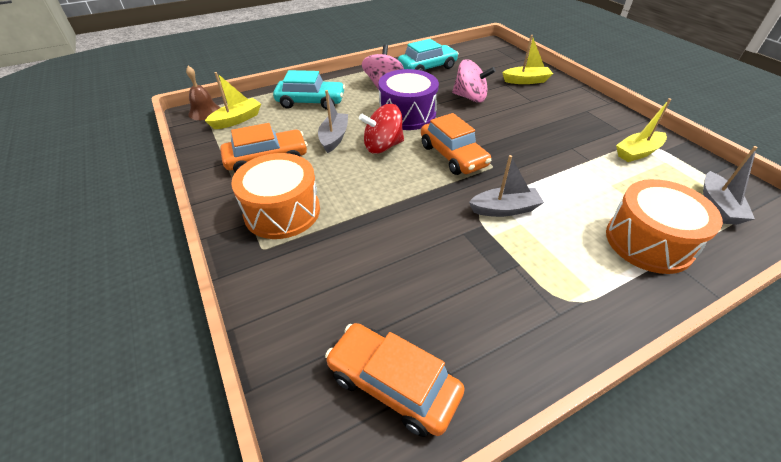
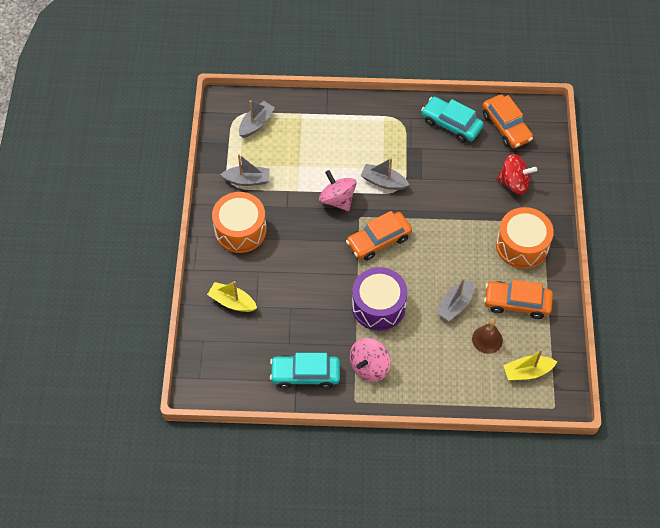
camera: 150 degrees left, 15 degrees up
brown bell [186,66,220,120] -> brown bell moved to [472,318,503,354]
turquoise car [273,70,345,110] -> turquoise car moved to [421,97,484,143]
red spinning top [359,104,404,154] -> red spinning top moved to [496,154,537,195]
orange car [421,113,492,175] -> orange car turned 120 degrees counterclockwise [346,211,412,261]
pink spinning top [452,59,496,103] -> pink spinning top moved to [319,170,357,211]
orange drum [606,179,723,274] -> orange drum moved to [212,192,267,253]
yellow boat [616,98,671,162] -> grey boat [220,154,270,186]

